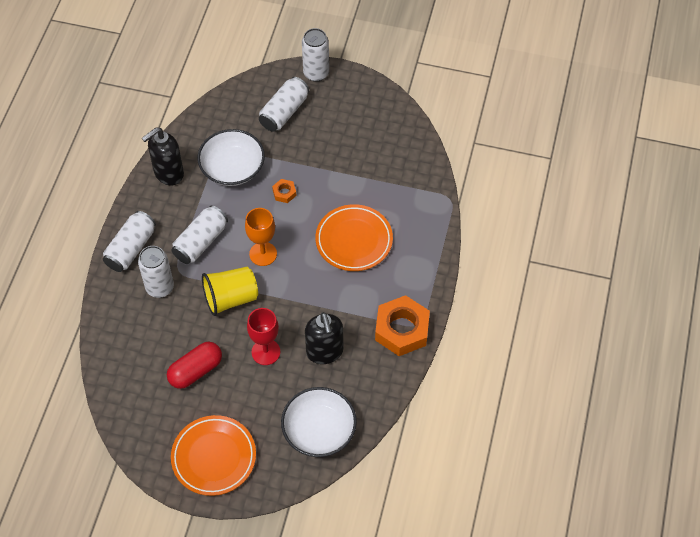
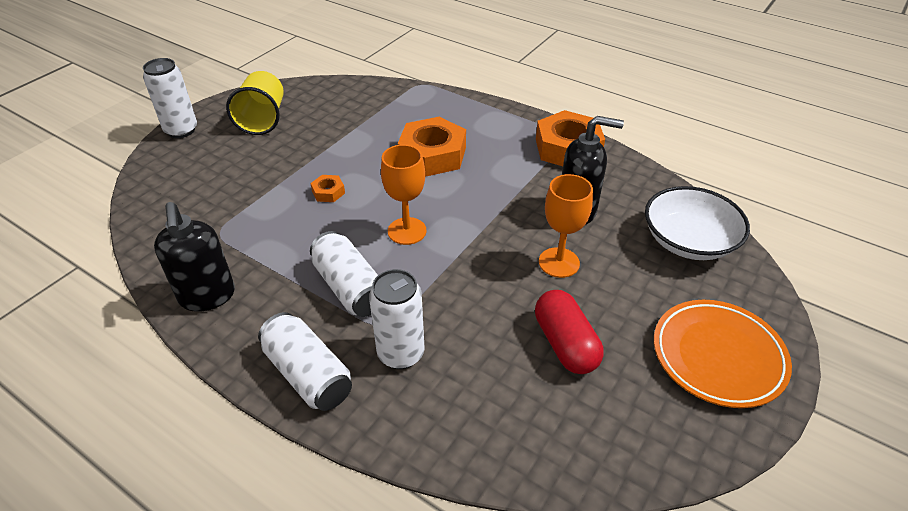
camera: 70 degrees left, 15 degrees down
white bowl [197,129,265,186] -> none
yellow cup [202,267,258,316] -> yellow cup moved to [226,71,284,135]
red goblet [247,308,280,365] -> orange goblet [539,174,593,278]
white can [259,77,309,131] -> none
orange plate [315,204,393,271] -> orange nut [398,117,466,177]

